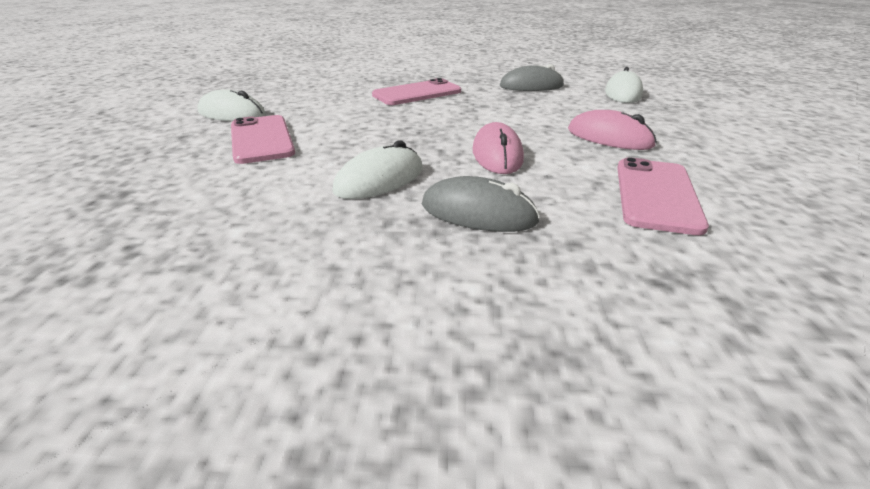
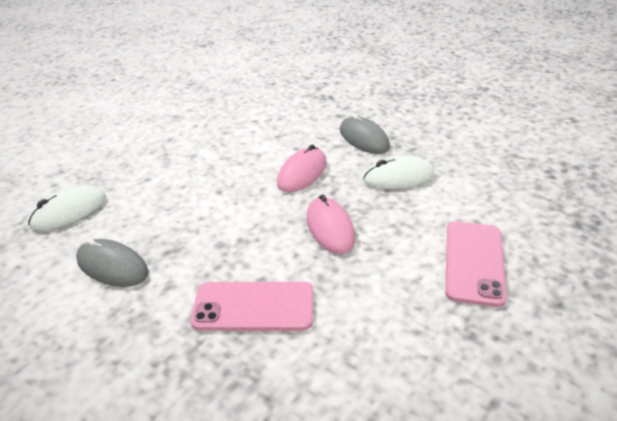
camera: 145 degrees left, 5 degrees up
white mouse [197,89,266,121] -> none
pink mouse [568,110,657,150] -> pink mouse moved to [306,194,355,254]
pink phone [617,157,709,235] -> none

